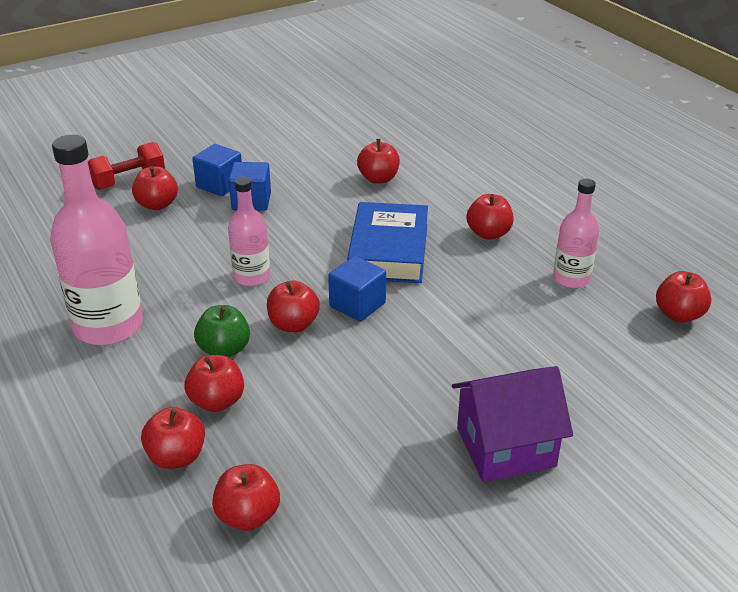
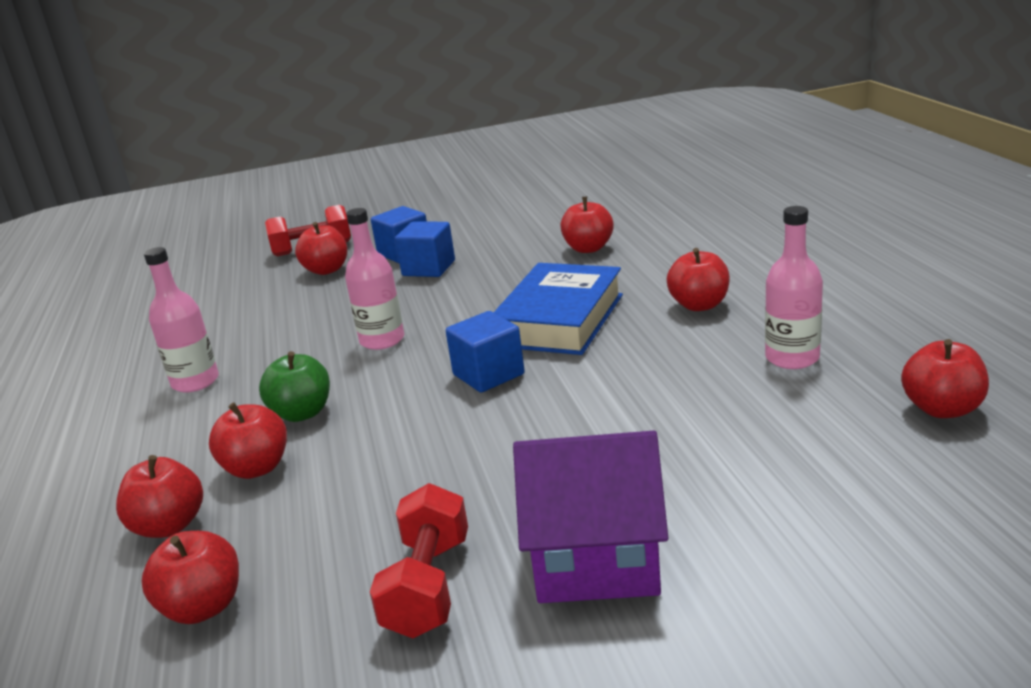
camera: 20 degrees right, 10 degrees down
pink bottle [50,135,143,345] -> pink bottle [144,247,219,392], size x0.57
red apple [267,280,320,332] -> none
none -> red dumbbell [370,483,468,639]

